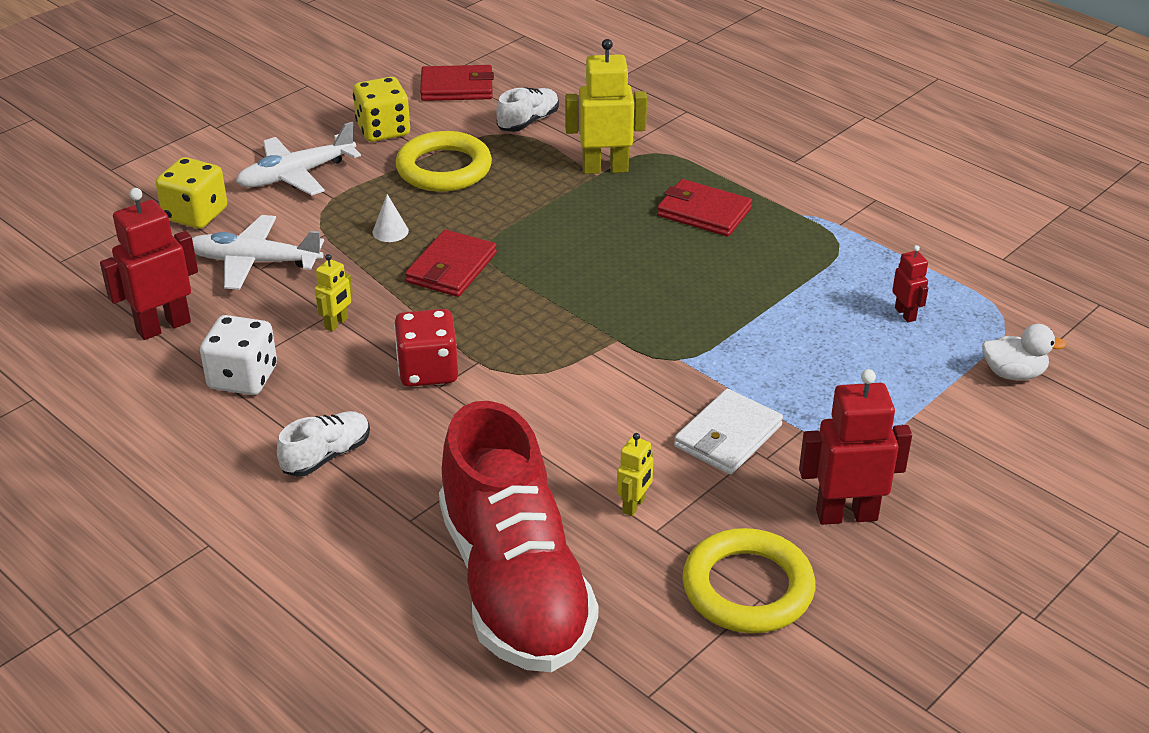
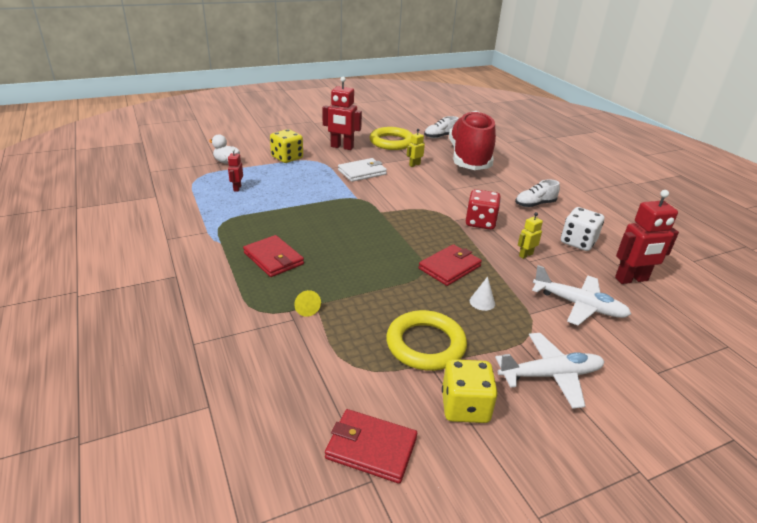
camera: 160 degrees left, 5 degrees down
yellow dice [156,157,227,229] -> yellow dice moved to [270,129,303,163]
white shoe [496,88,559,132] -> white shoe moved to [424,116,459,138]
yellow robot [565,39,647,174] -> yellow cone [294,290,321,317]

